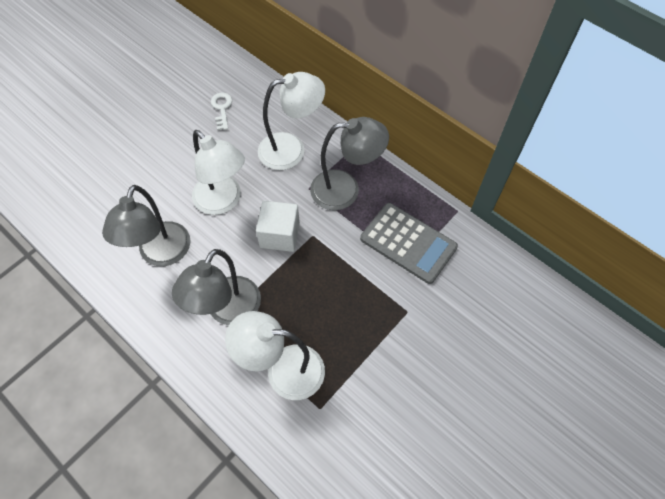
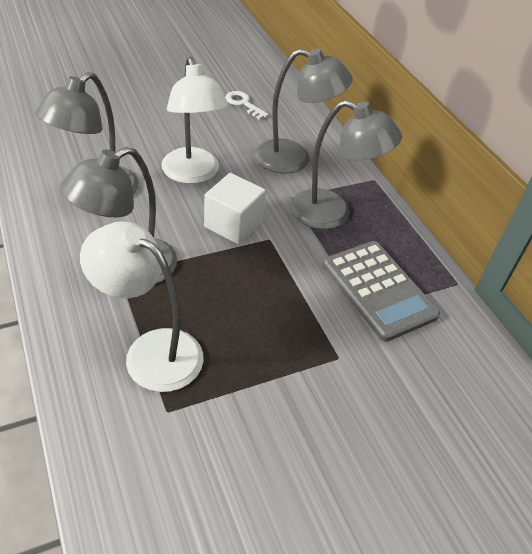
camera: 20 degrees right, 15 degrees down
white key [211,93,232,130] -> white key turned 60 degrees counterclockwise [225,91,269,120]
white lamp [258,72,325,170] -> grey lamp [255,48,353,174]

